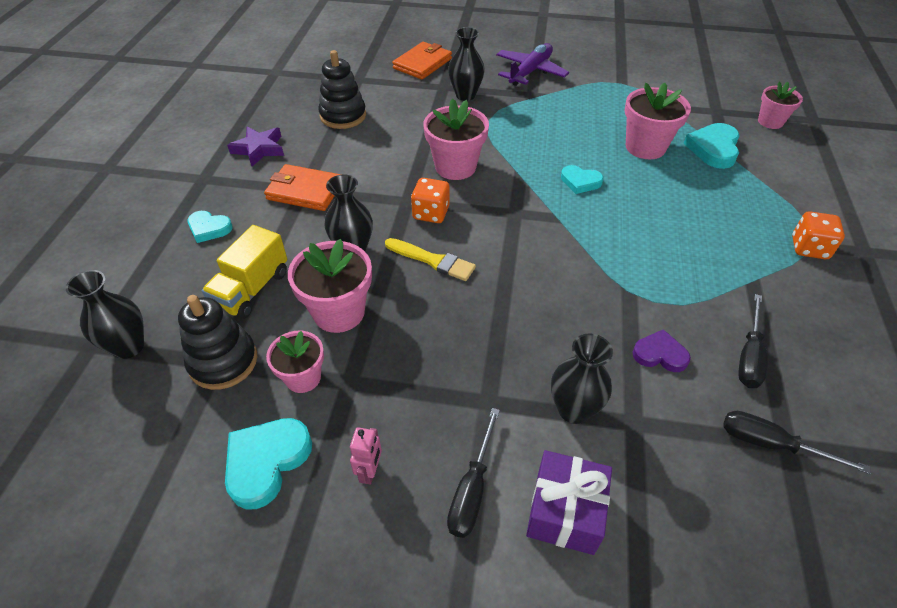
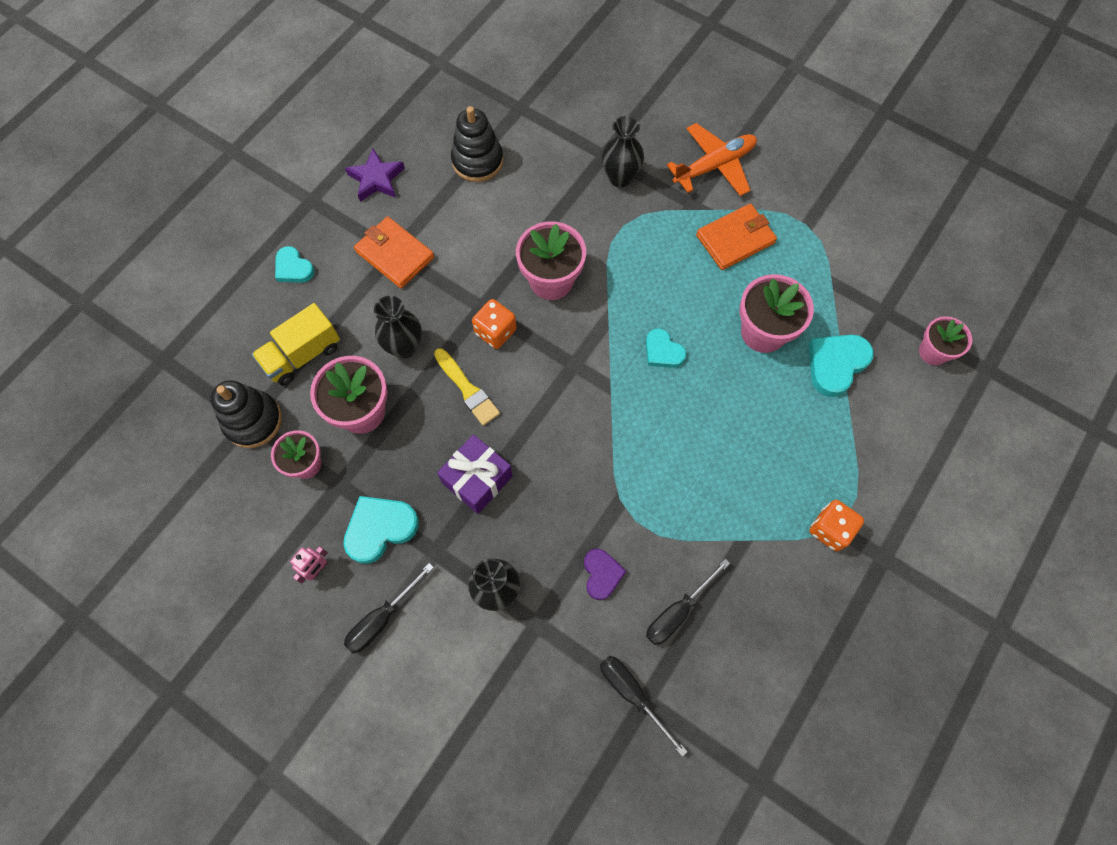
camera: 25 degrees right, 20 degrees up
black vase [66,270,144,359] -> none
turquoise heart [225,418,312,509] -> turquoise heart moved to [343,496,419,564]
orange wallet [392,42,452,80] -> orange wallet moved to [696,203,777,270]
purple plane [496,43,569,86] -> orange plane [667,123,757,196]
purple gift [526,450,612,555] -> purple gift moved to [437,434,513,514]
purple heart [632,329,691,372] -> purple heart turned 45 degrees clockwise [584,549,626,600]

